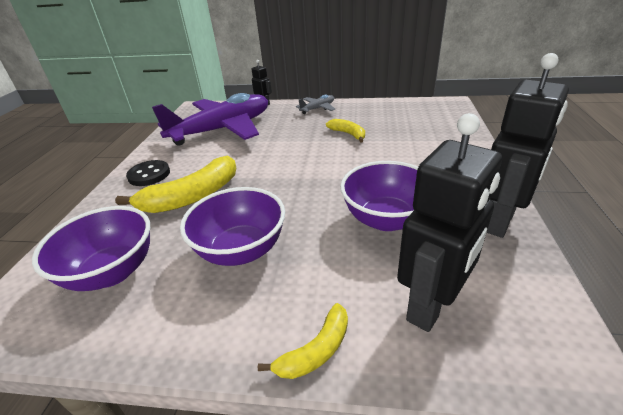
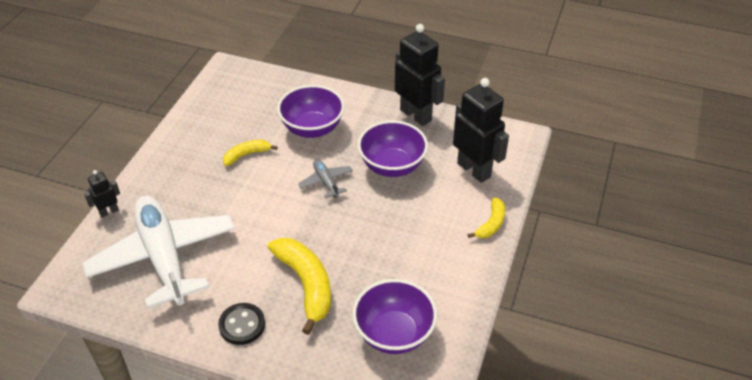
camera: 80 degrees left, 10 degrees up
purple plane [152,93,268,146] -> white plane [83,196,235,309]
purple bowl [180,187,285,266] -> purple bowl moved to [277,85,345,138]
yellow banana [258,303,348,379] -> yellow banana turned 60 degrees clockwise [467,197,505,238]
grey plane [296,95,335,114] -> grey plane moved to [298,159,353,198]

